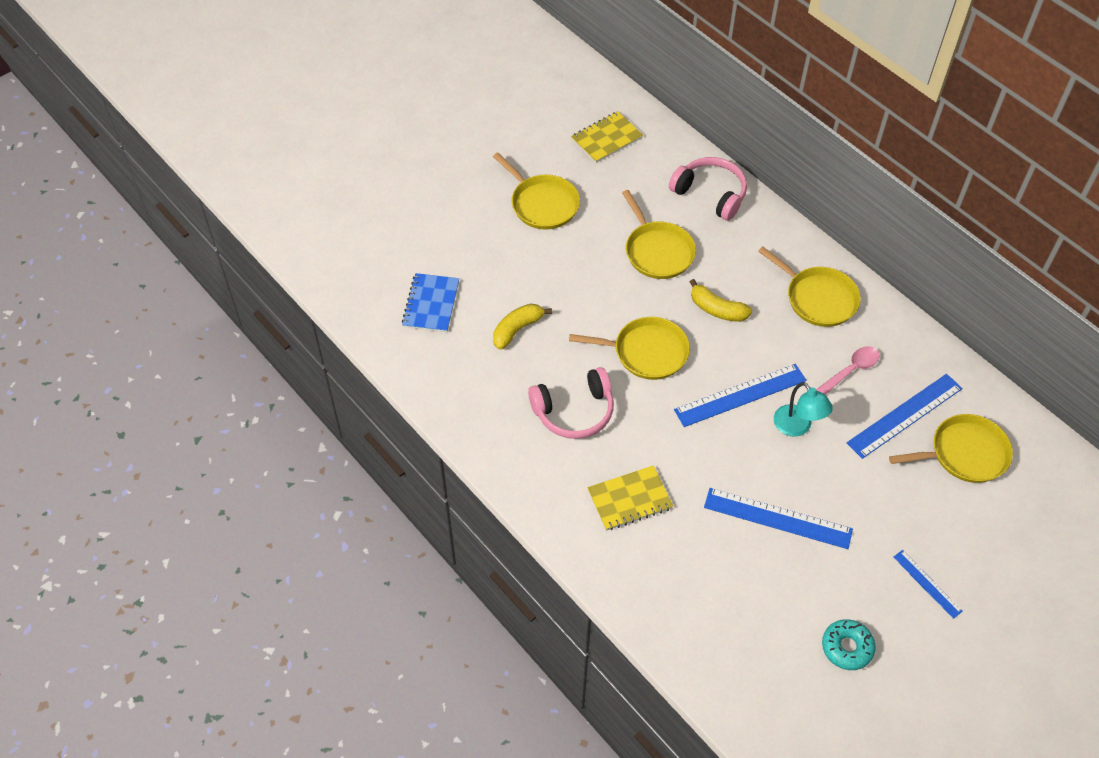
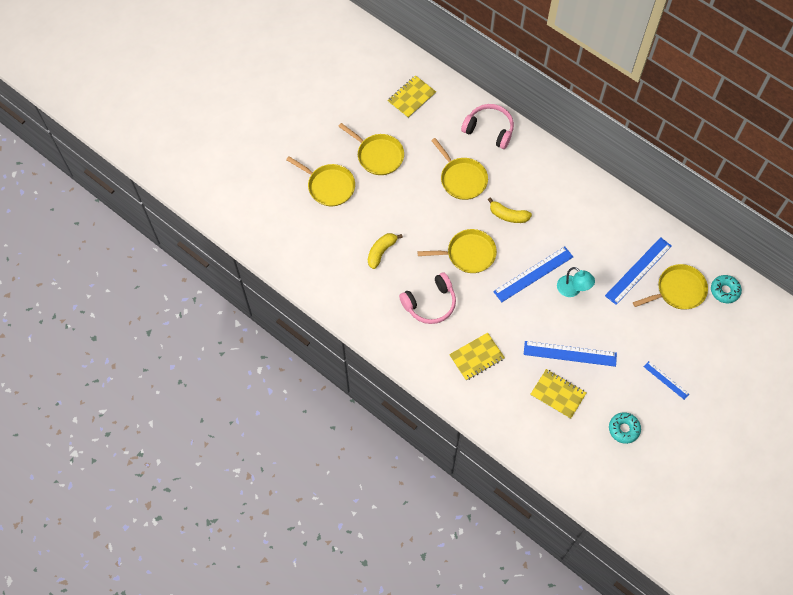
camera: 10 degrees left, 10 degrees up
blue notebook [402,273,459,332] -> none
yellow pan [758,246,861,327] -> yellow pan moved to [286,156,355,206]
pink spoon [816,346,880,395] -> none
none -> yellow notebook [530,369,586,419]
none -> turquoise donut [711,275,742,303]

